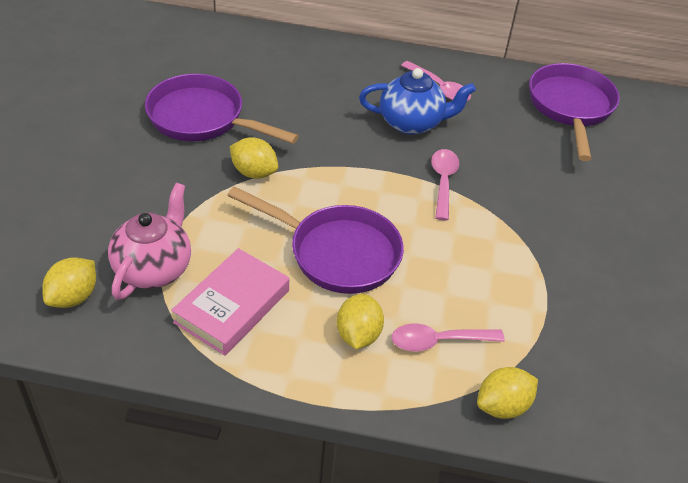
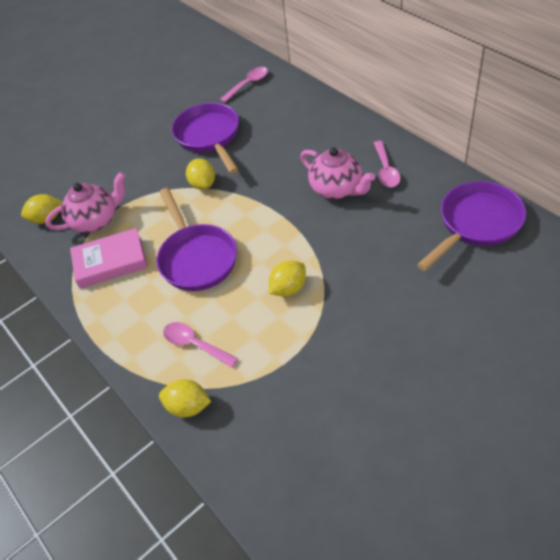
camera: 50 degrees right, 5 degrees up
yellow lemon [337,294,384,349] -> yellow lemon moved to [269,261,306,296]
blue teapot [359,68,476,135] -> pink teapot [300,147,375,199]
pink spoon [431,149,459,221] -> pink spoon moved to [220,67,268,103]

